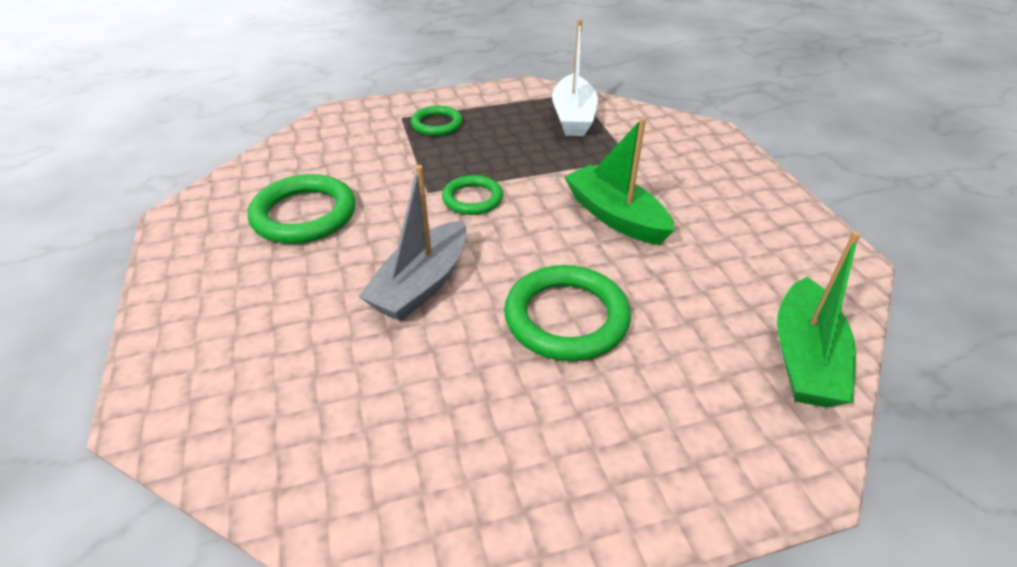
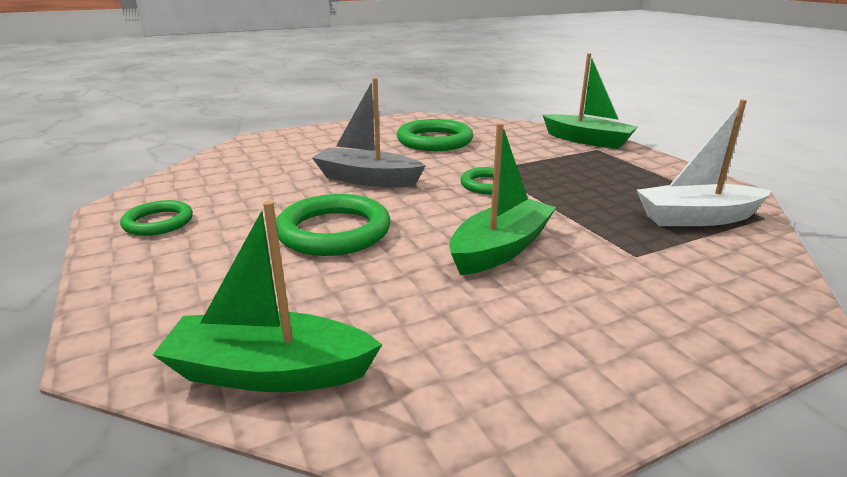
camera: 80 degrees right, 15 degrees down
green ring [411,106,463,136] -> green ring moved to [120,200,193,236]
none -> green boat [543,53,638,149]

